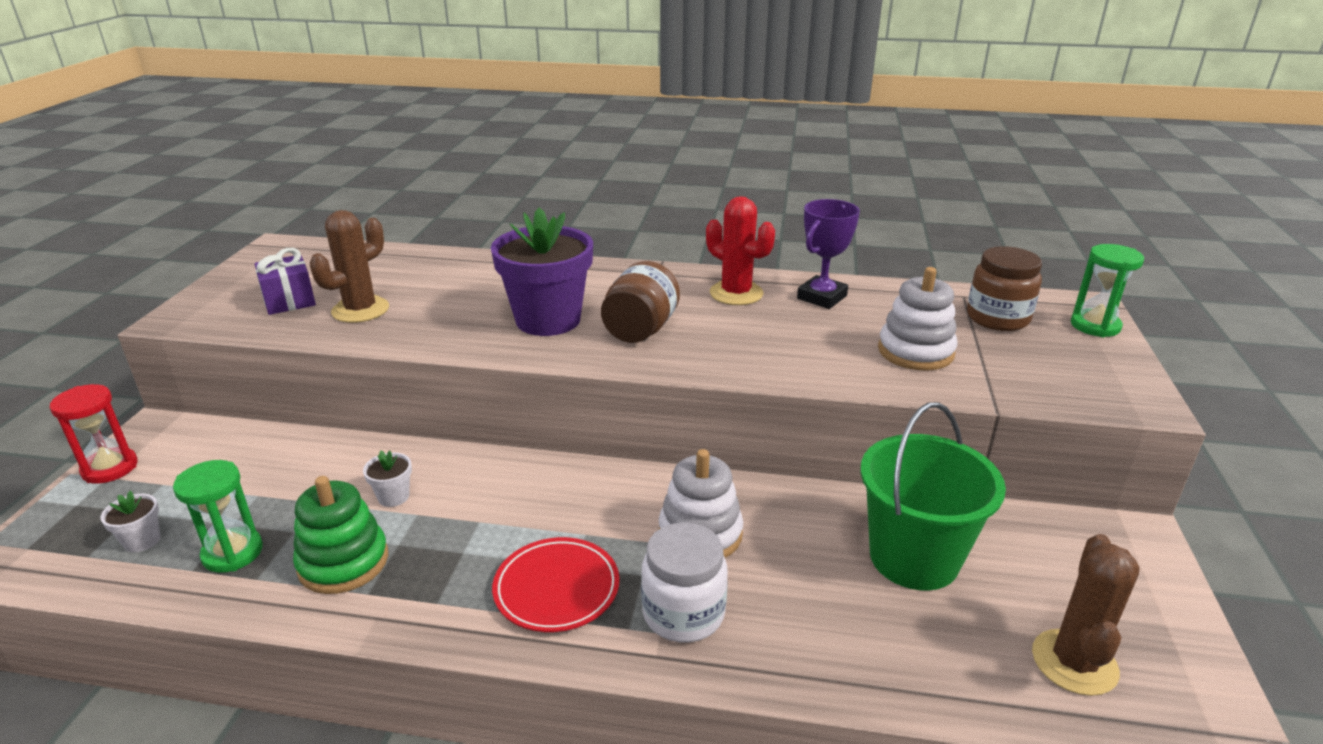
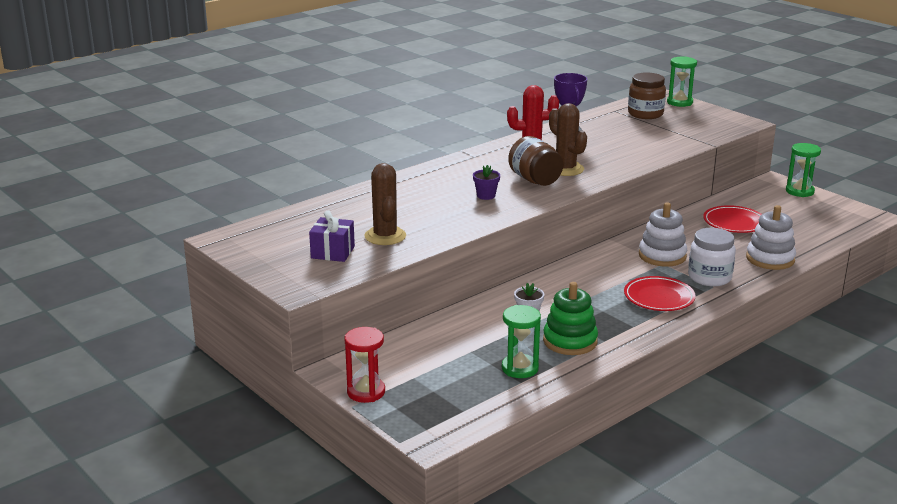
camera: 50 degrees left, 5 degrees down
white flower pot [101,491,160,552] -> none
purple flower pot [491,208,593,336] -> purple flower pot [473,165,500,200], size x0.42
green bucket [860,402,1006,590] -> red plate [703,205,762,233]
white stacking toy [878,267,958,371] -> white stacking toy moved to [746,205,796,270]
brown cactus [1032,534,1140,696] -> brown cactus moved to [549,103,587,176]
none -> green hourglass [786,143,821,197]

